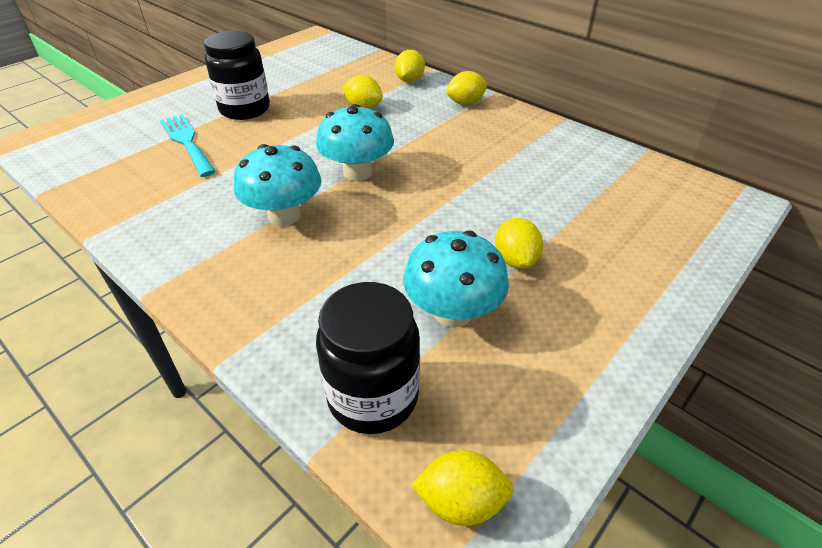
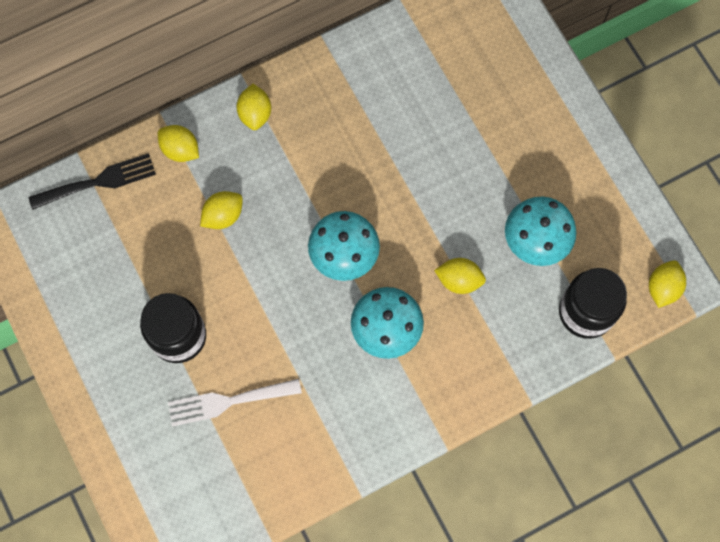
camera: 70 degrees left, 30 degrees up
turquoise fork [160,114,216,177] -> white fork [168,379,302,427]
yellow lemon [495,218,543,269] -> yellow lemon moved to [434,258,486,294]
none -> black fork [29,153,156,210]

